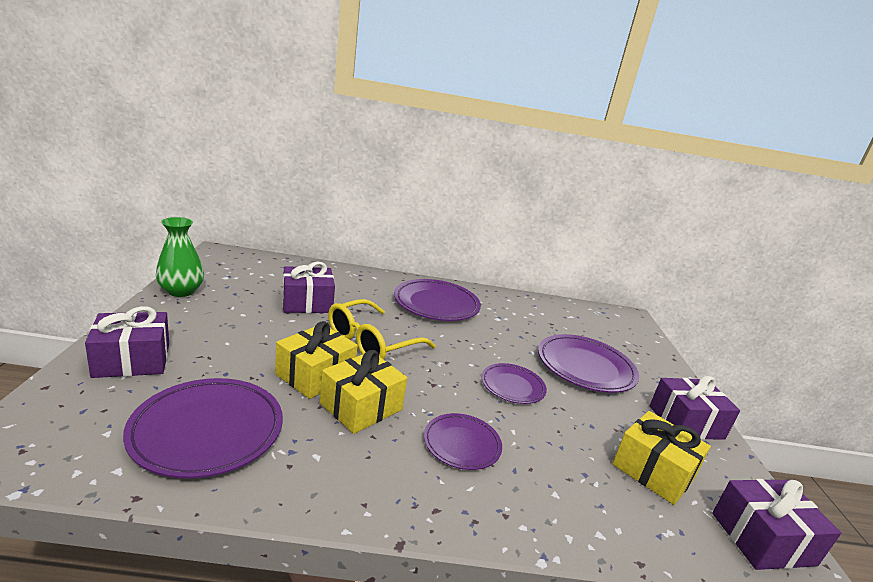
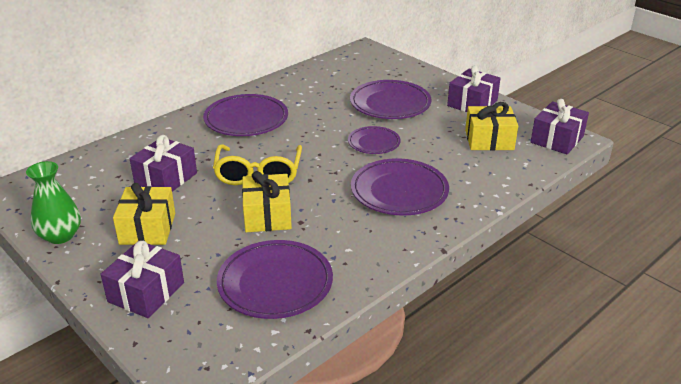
camera: 40 degrees left, 10 degrees up
yellow gift [320,350,407,434] -> yellow gift moved to [113,183,175,245]
purple plate [424,413,502,470] -> purple plate [351,158,449,215], size x1.68

